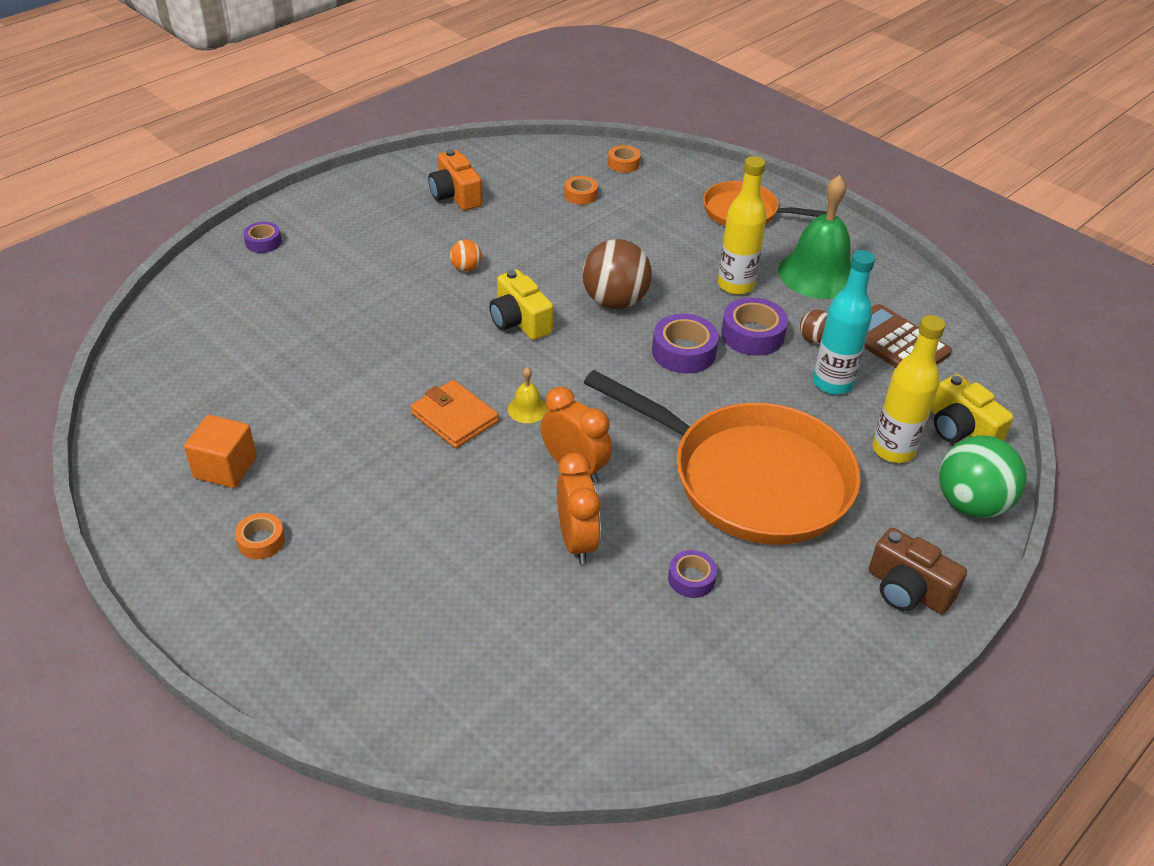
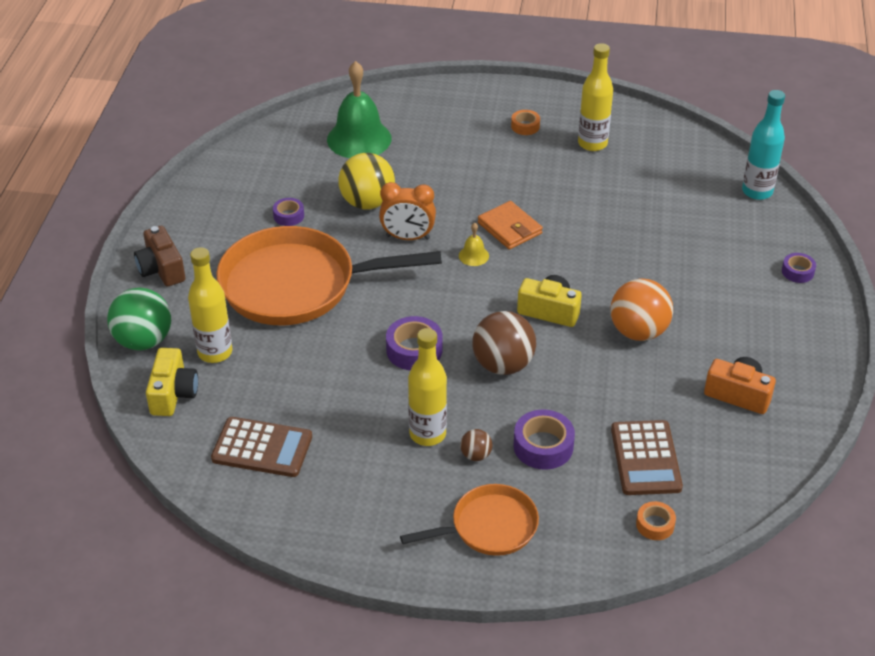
camera: 145 degrees right, 0 degrees up
orange cube [184,415,257,488] -> yellow bottle [578,43,613,151]
orange wallet [410,380,499,448] -> orange wallet turned 45 degrees clockwise [478,201,543,250]
orange ball [450,240,482,272] -> orange ball [610,279,673,341], size x2.10
orange clock [557,452,601,565] -> yellow ball [338,153,395,209]
orange tape [564,176,598,205] -> brown calculator [611,420,683,495]
purple tape [721,297,788,356] -> purple tape moved to [514,409,575,470]
green bell [778,175,851,299] -> green bell moved to [327,61,391,158]
brown ball [800,310,828,343] -> brown ball moved to [460,429,492,461]
turquoise bottle [813,250,875,395] -> turquoise bottle moved to [742,90,785,200]
brown camera [869,528,967,614] -> brown camera turned 120 degrees counterclockwise [134,226,185,286]
yellow camera [931,374,1014,443] -> yellow camera turned 75 degrees clockwise [146,348,198,416]

